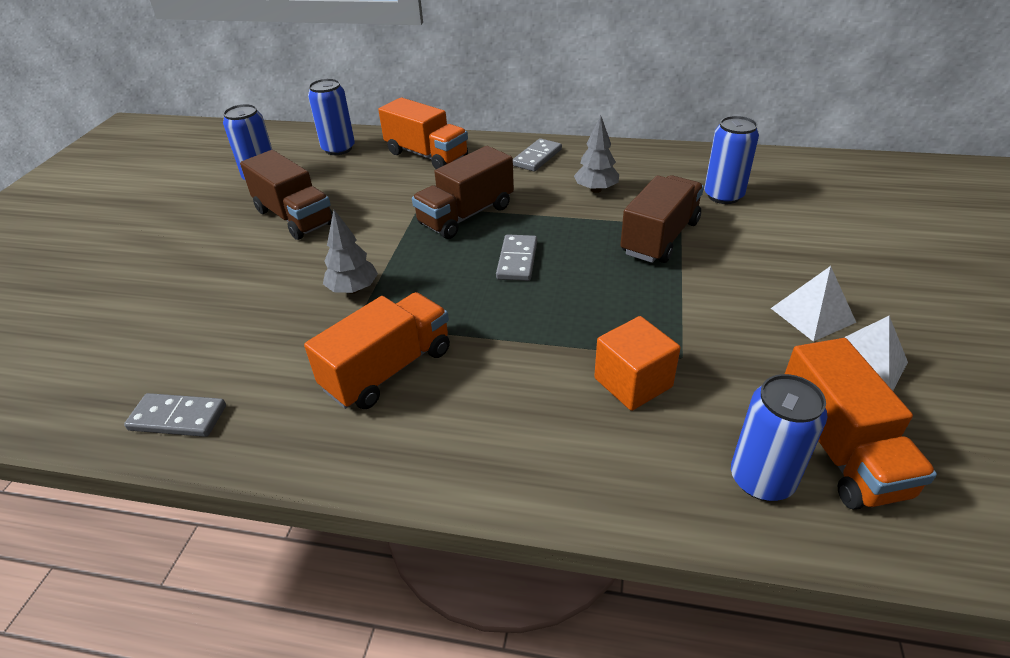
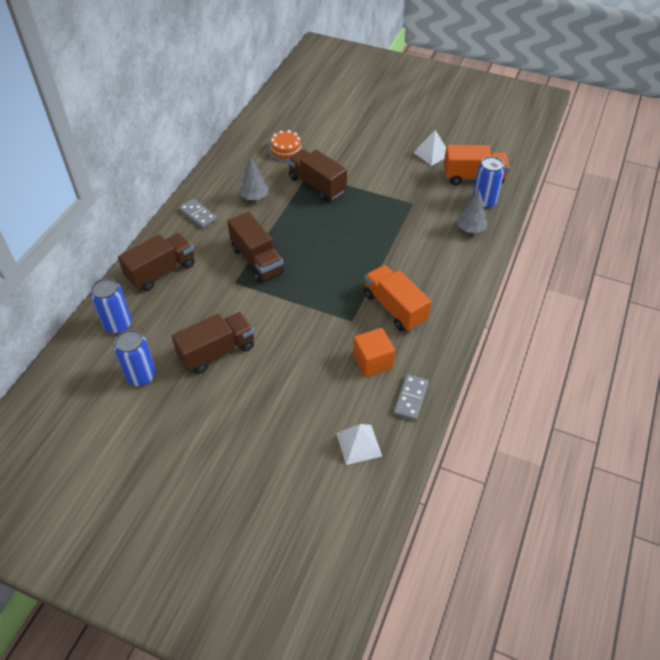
camera: 80 degrees left, 10 degrees up
grey tree [323,210,378,294] -> grey tree moved to [457,190,487,233]
orange truck [378,98,468,169] -> brown truck [118,233,194,291]
grey domino [496,234,537,281] -> none
orange cube [594,316,680,411] -> orange cube moved to [353,328,395,377]
blue can [704,116,759,204] -> orange cake [268,130,304,162]
white pyramid [771,266,856,342] -> white pyramid moved to [336,424,382,465]

